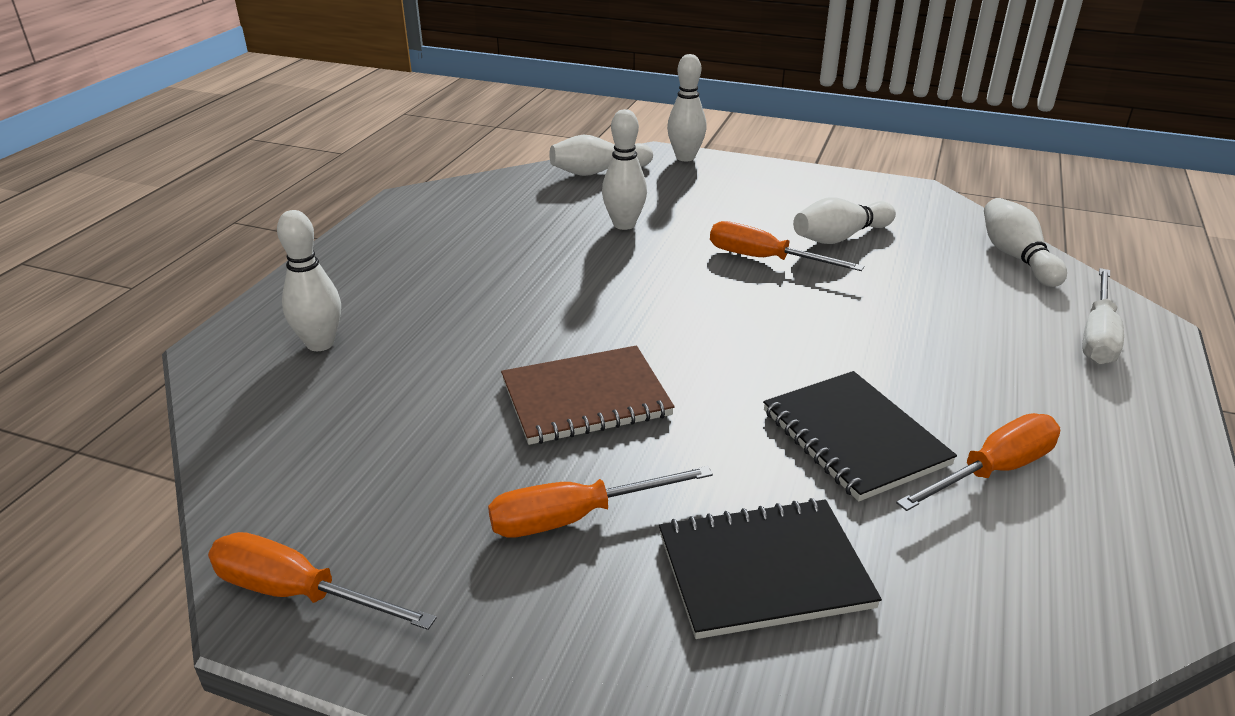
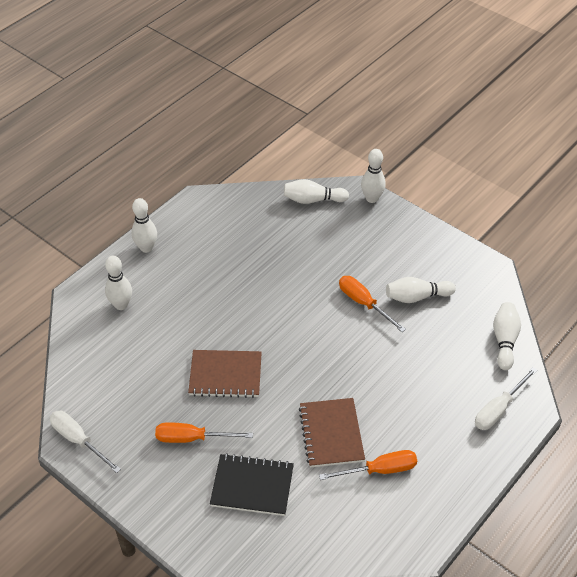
camera: 20 degrees right, 15 degrees up
orange screwdriver [208,532,437,630] -> white screwdriver [50,411,121,473]
white bowling pin [602,109,647,230] -> white bowling pin moved to [131,198,157,253]
black notebook [763,371,957,502] -> brown notebook [299,398,365,467]

